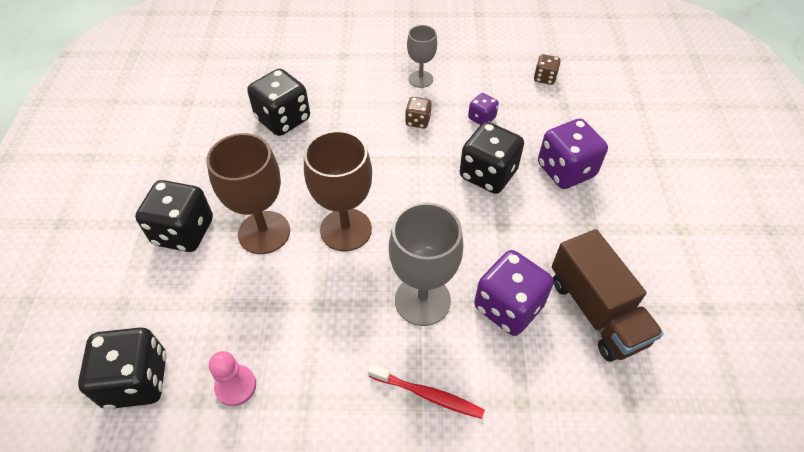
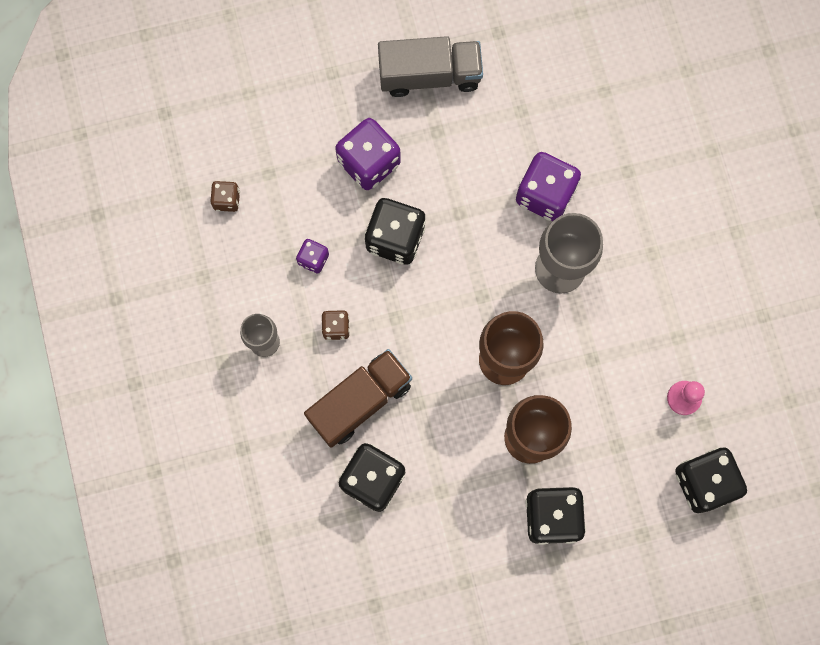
camera: 105 degrees left, 25 degrees up
red toothbrush [368,364,485,419] -> none
brown truck [552,229,664,362] -> brown truck moved to [304,349,412,448]
none -> grey truck [378,36,483,97]

